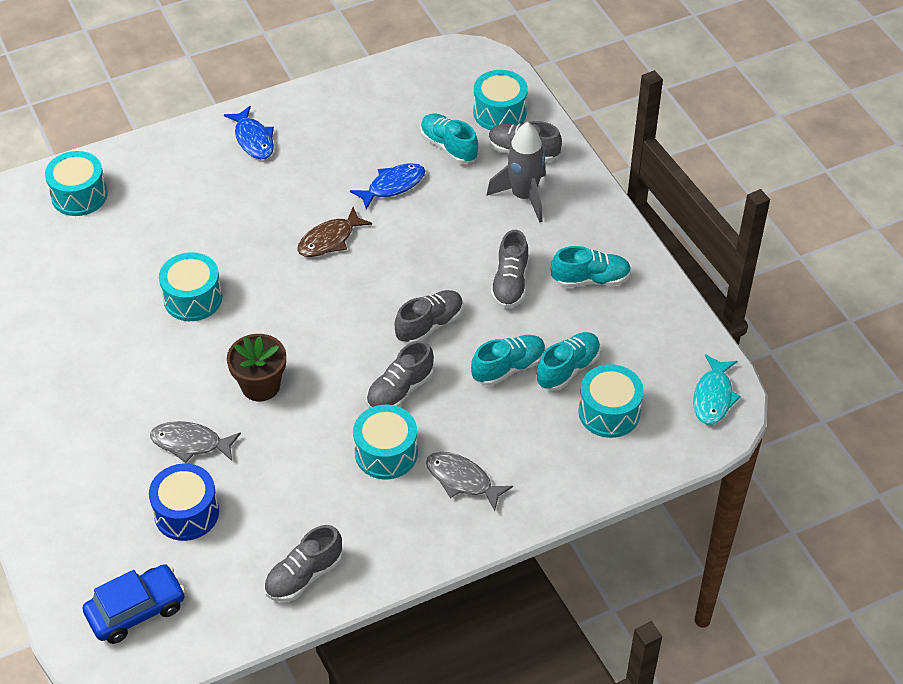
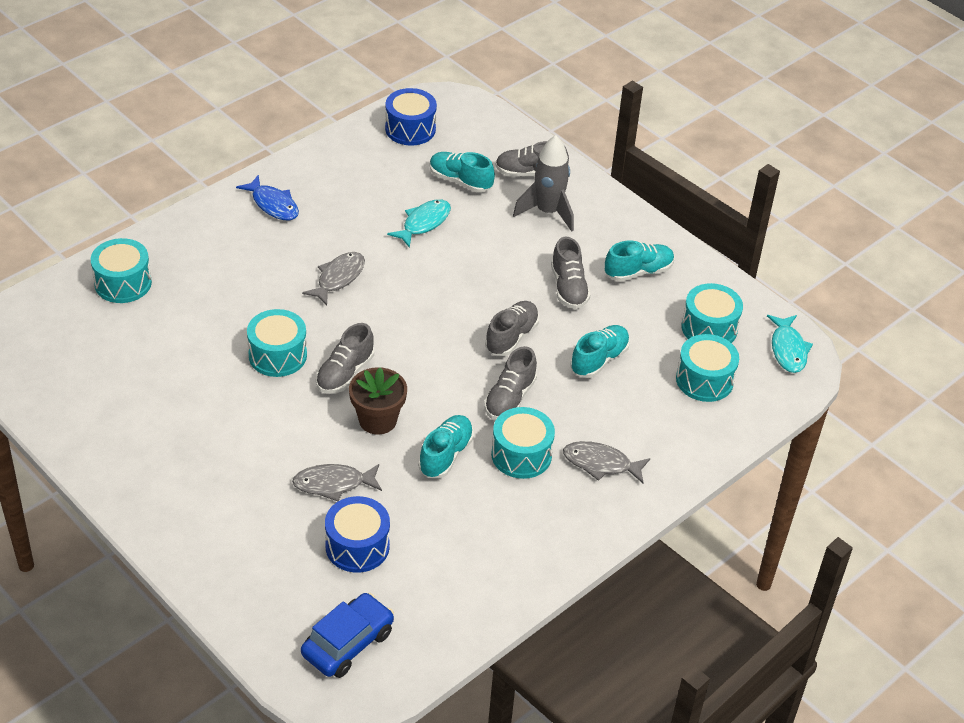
camera: 20 degrees left, 5 degrees down
grey shoe [264,525,342,602] -> grey shoe moved to [316,323,374,394]
brown fish [297,207,372,257] -> none
blue fish [350,163,425,210] -> turquoise fish [387,199,451,248]
turquoise drum [473,70,528,130] -> turquoise drum moved to [682,283,743,343]
turquoise shoe [536,332,601,391] -> turquoise shoe moved to [418,415,474,478]
none -> grey fish [302,252,365,306]
none -> blue drum [385,88,437,145]

